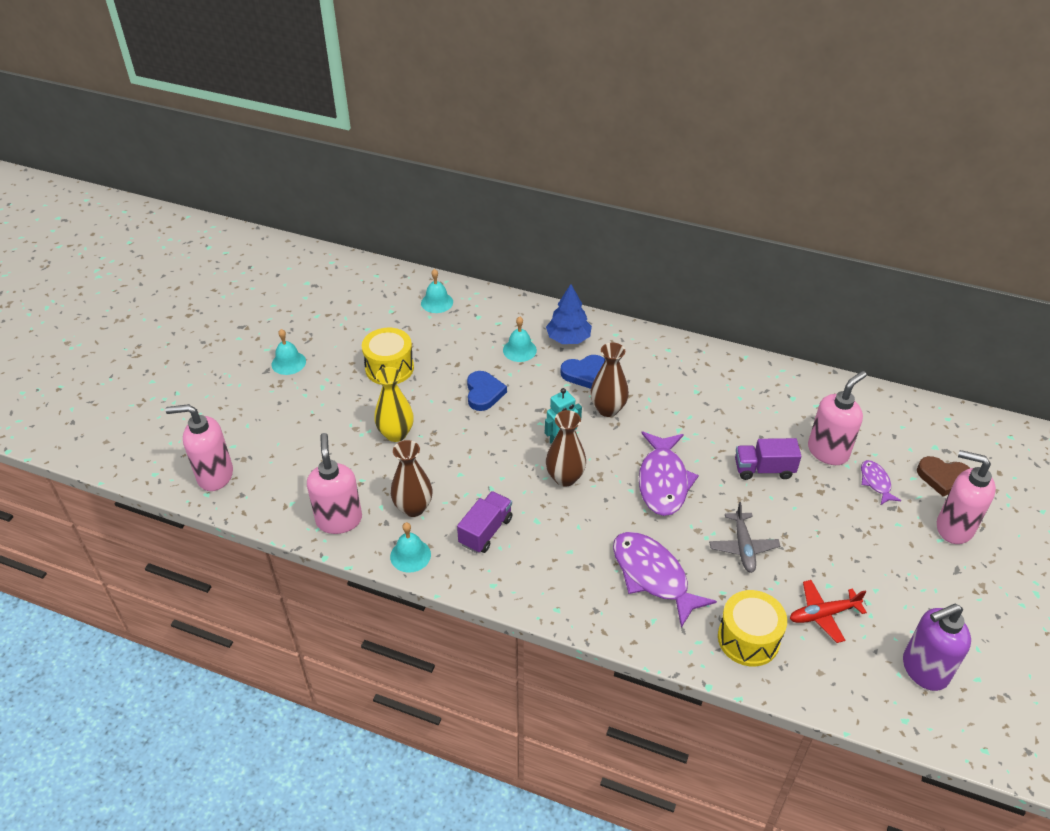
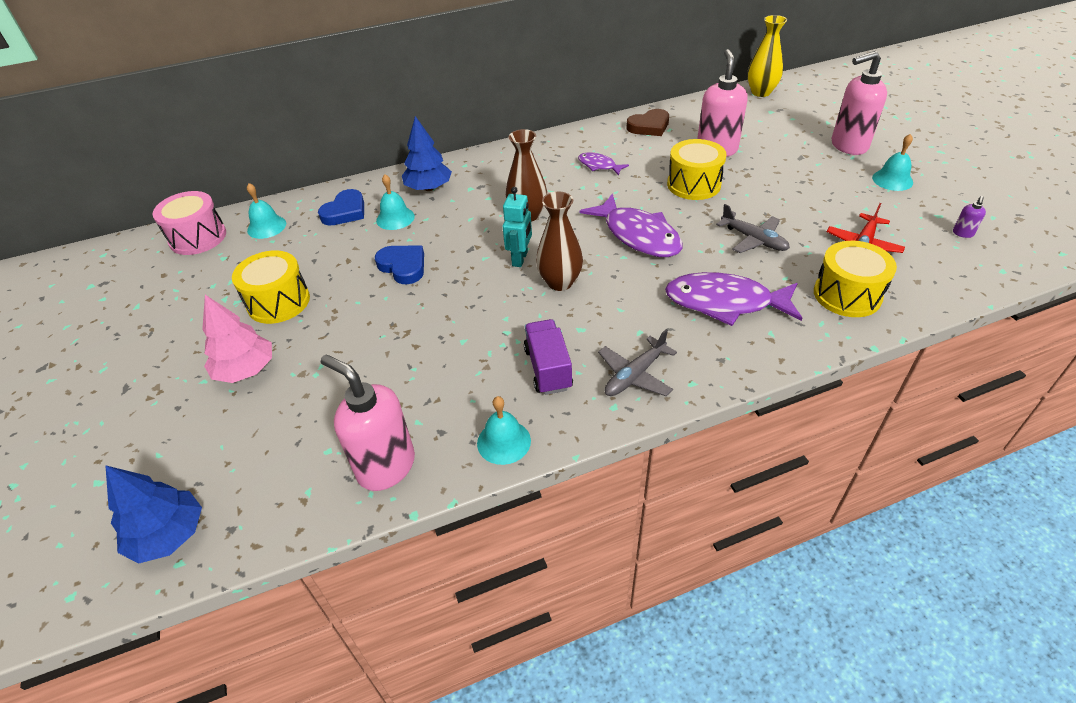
camera: 40 degrees left, 0 degrees up
pink soap dispenser [165,404,233,491] -> blue tree [105,465,202,563]
turquoise bell [272,329,306,375] -> turquoise bell moved to [872,134,913,191]
yellow vase [374,367,414,442] -> yellow vase moved to [747,15,787,97]
brown vase [391,440,432,517] -> none
blue heart [560,355,605,389] -> blue heart moved to [318,189,364,226]
purple truck [735,438,801,480] -> yellow drum [667,139,727,200]
purple fish [861,460,902,505] -> purple fish moved to [578,153,629,176]
purple soap dispenser [903,604,971,691] -> purple soap dispenser [953,196,986,238], size x0.40
brown heart [917,456,970,496] -> brown heart moved to [626,109,669,136]
none -> pink drum [152,191,226,255]
none -> pink tree [202,295,272,383]
none -> grey plane [598,329,677,396]

